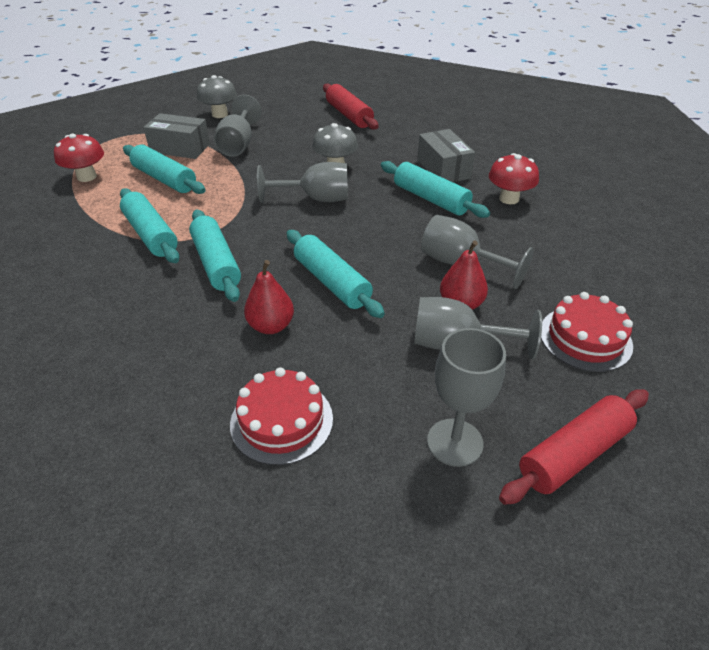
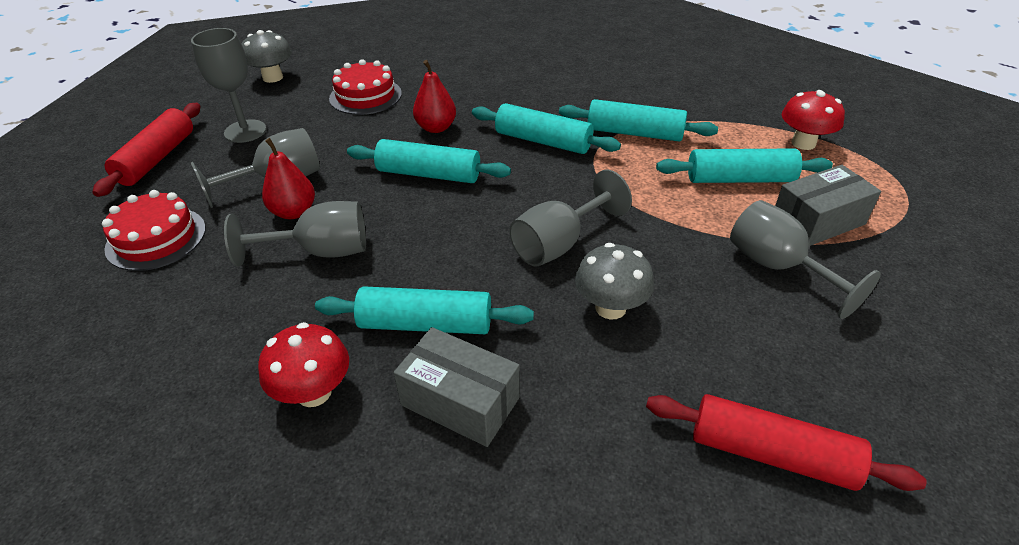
camera: 140 degrees right, 0 degrees up
grey mushroom [197,75,237,118] -> grey mushroom moved to [242,30,292,83]

